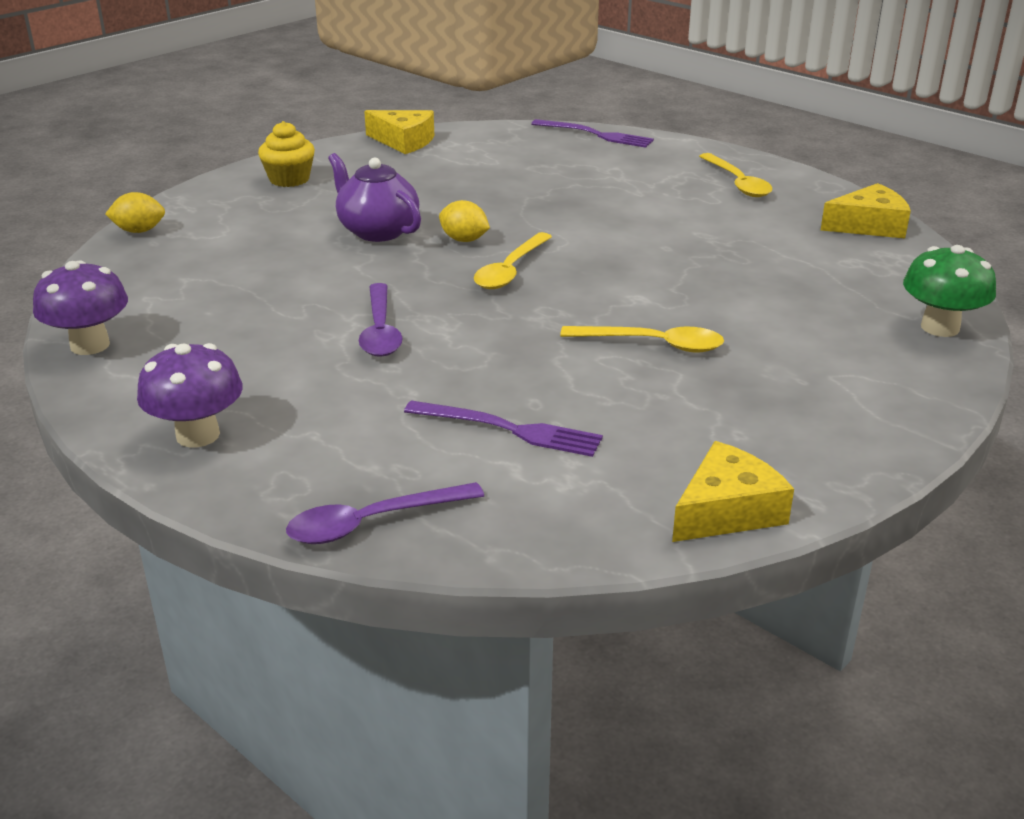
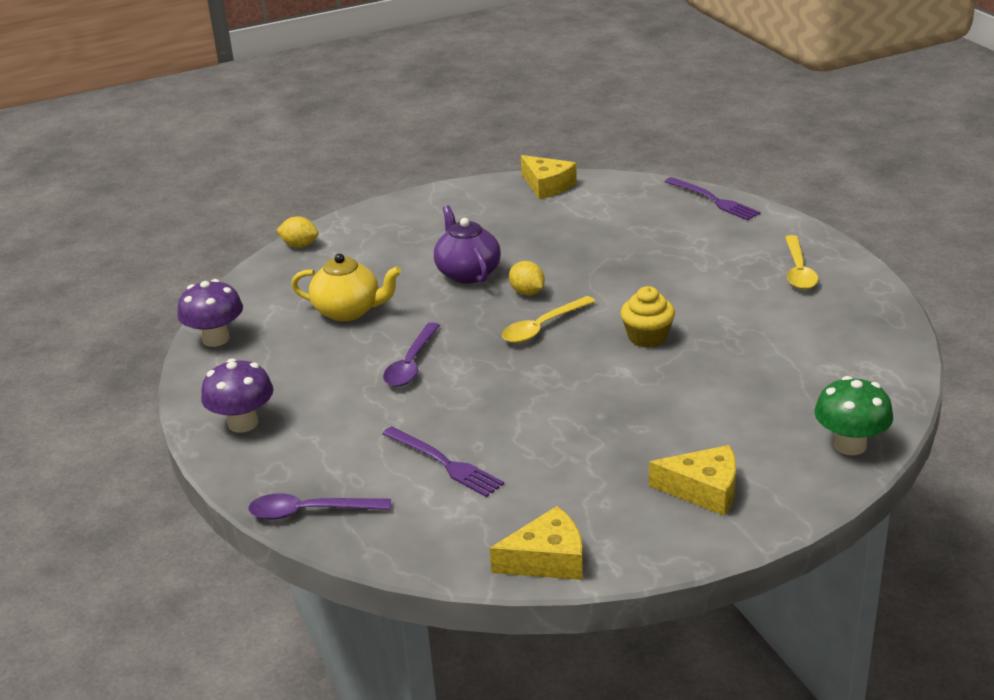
camera: 25 degrees right, 0 degrees up
yellow cupcake [258,121,315,187] -> yellow cupcake moved to [621,286,675,348]
yellow spoon [560,326,724,353] -> none
yellow cheese [821,183,911,238] -> yellow cheese moved to [649,445,736,516]
none -> yellow teapot [291,253,401,321]

